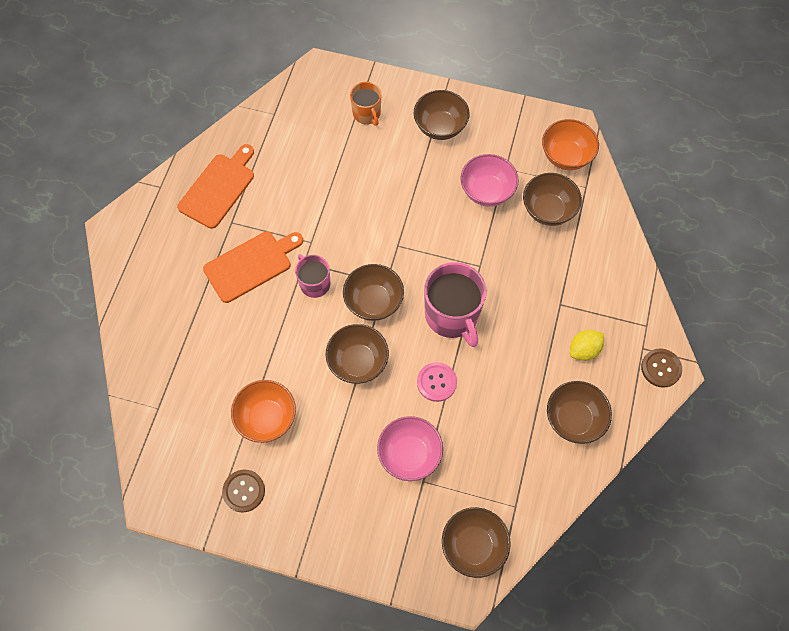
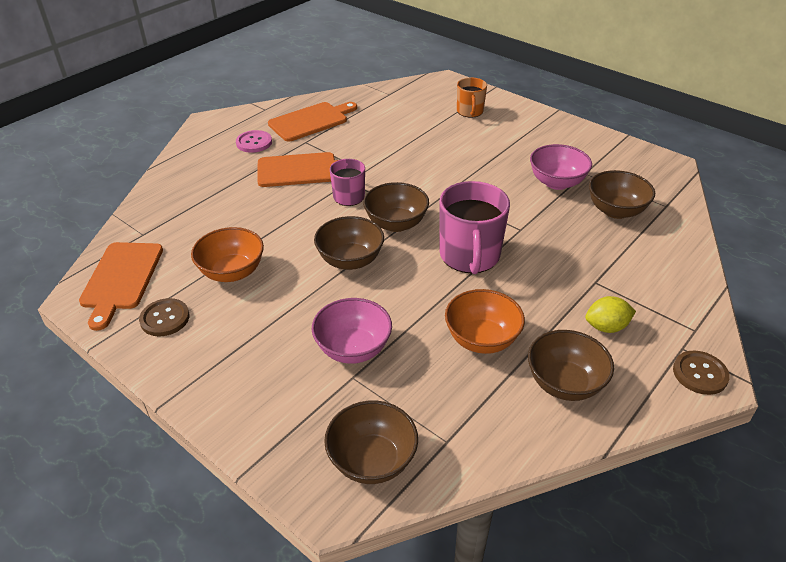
camera: 25 degrees right, 25 degrees down
brown bowl [414,90,470,140] -> none
pink button [417,362,457,402] -> pink button moved to [236,130,272,153]
orange bowl [542,119,599,170] -> orange bowl moved to [445,289,525,354]
none -> orange cutting board [79,242,163,331]

